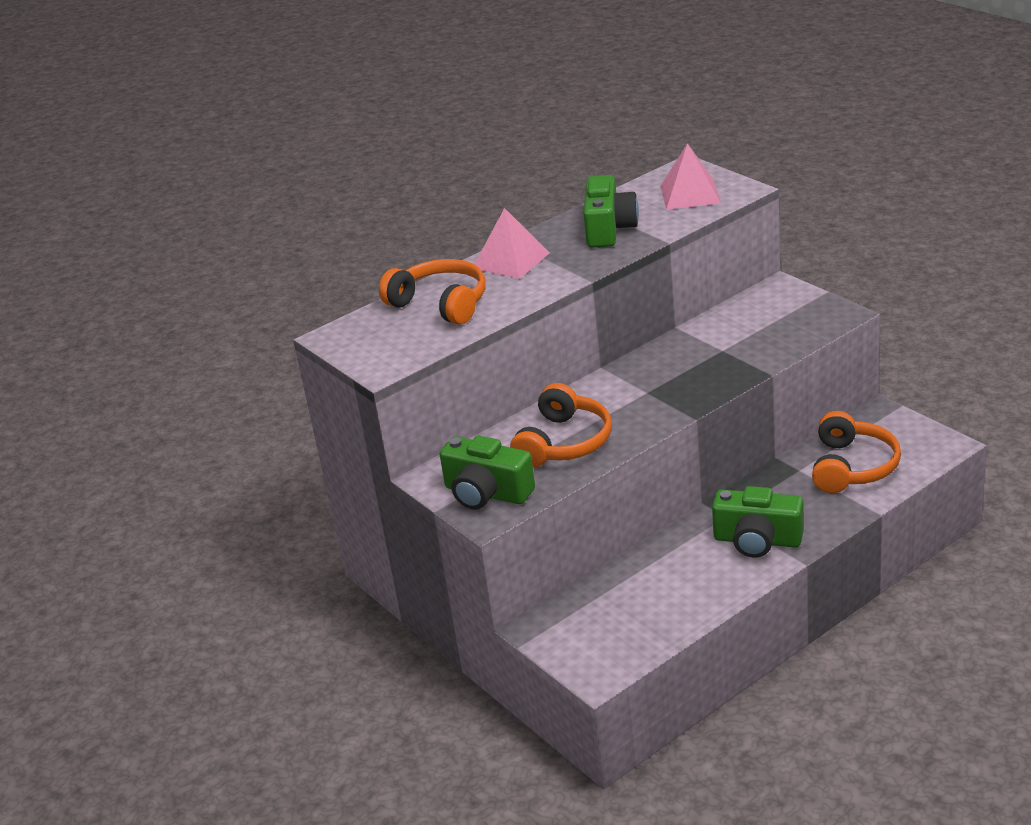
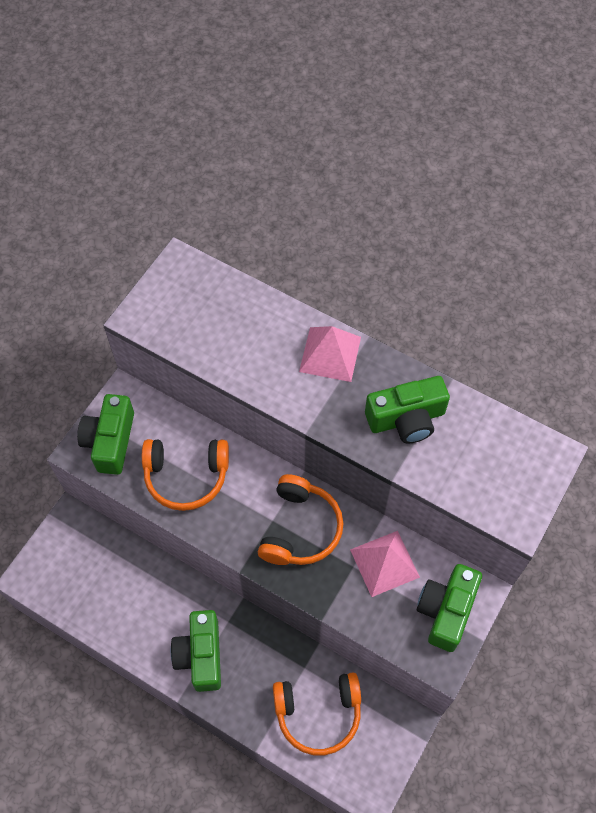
camera: 65 degrees right, 30 degrees up
orange headphones [379,259,486,325] -> orange headphones moved to [258,474,343,565]
pink pyramid [661,143,721,210] -> pink pyramid moved to [350,531,420,597]
none -> green camera [417,564,482,652]

